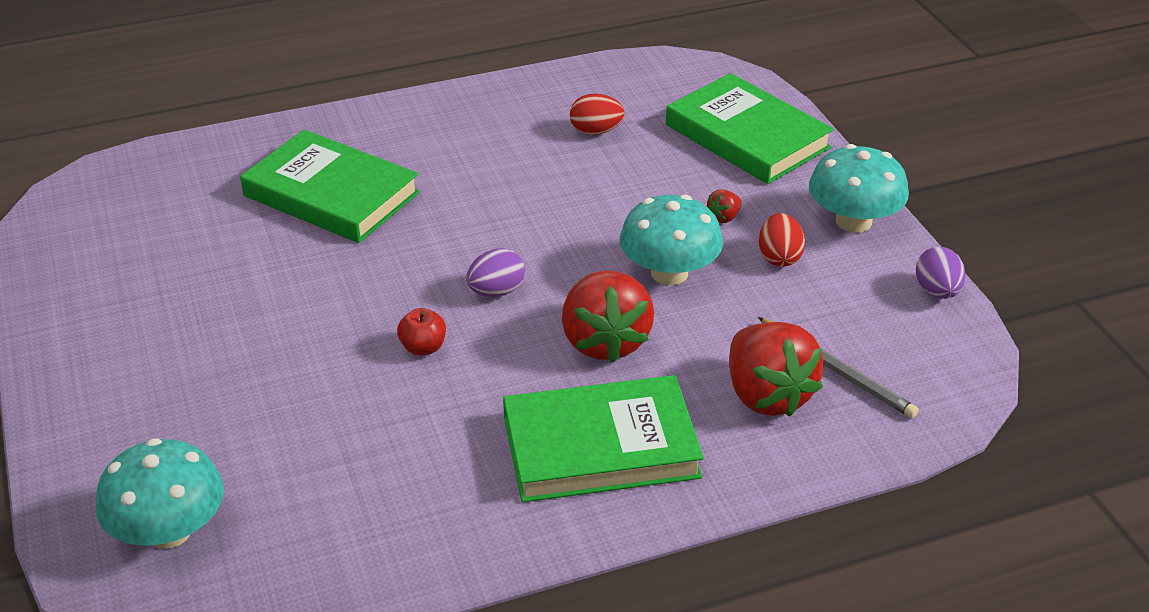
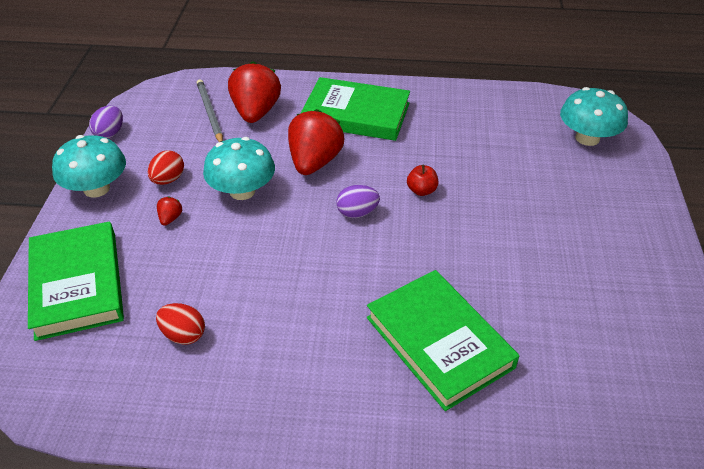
camera: 155 degrees left, 5 degrees up
red strawberry [707,189,741,223] -> red strawberry turned 60 degrees counterclockwise [157,196,182,226]

